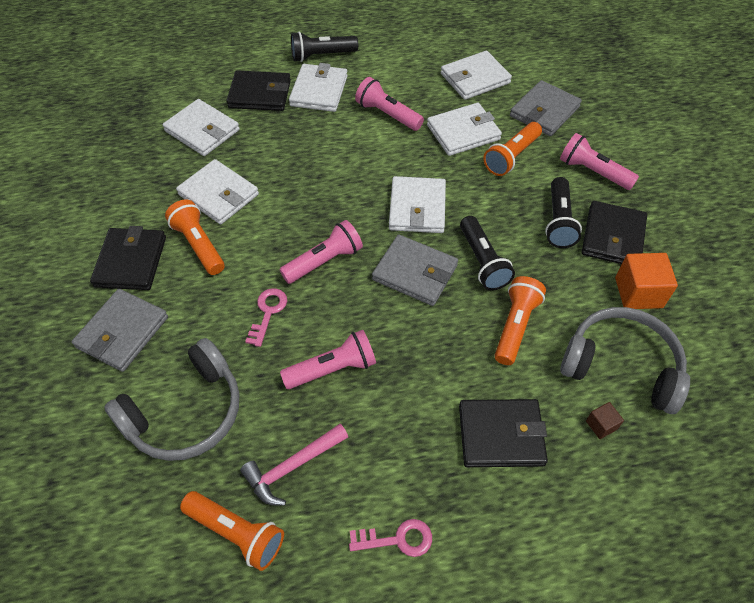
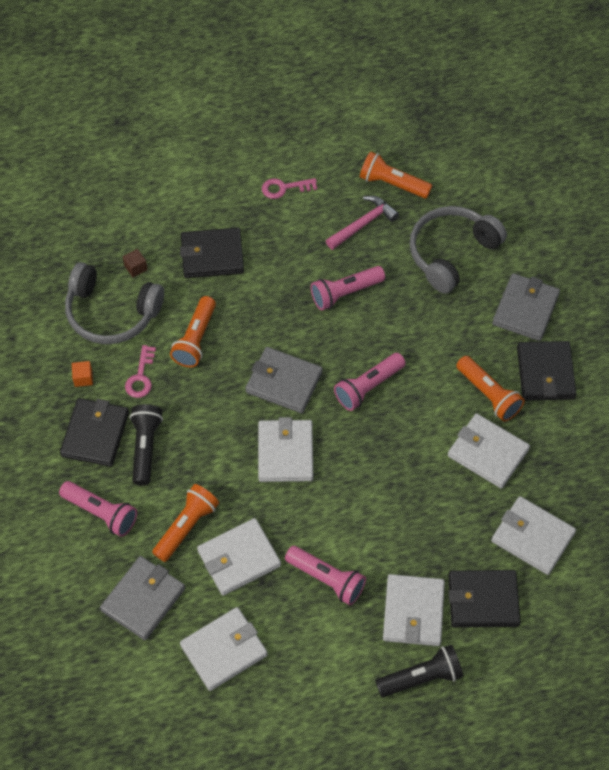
camera: 175 degrees right, 5 degrees up
pink key [245,288,287,347] -> pink key moved to [125,345,156,398]
black flashlight [460,216,515,290] -> none
orange cube [615,253,678,309] -> orange cube [72,361,93,387], size x0.51

